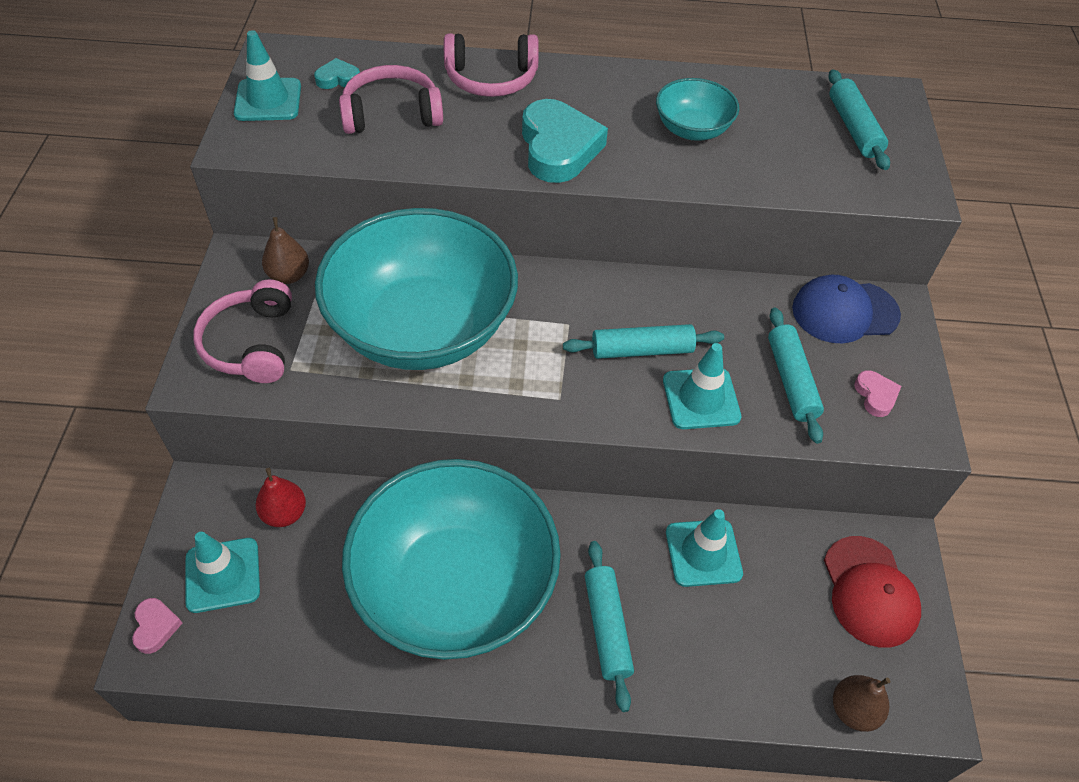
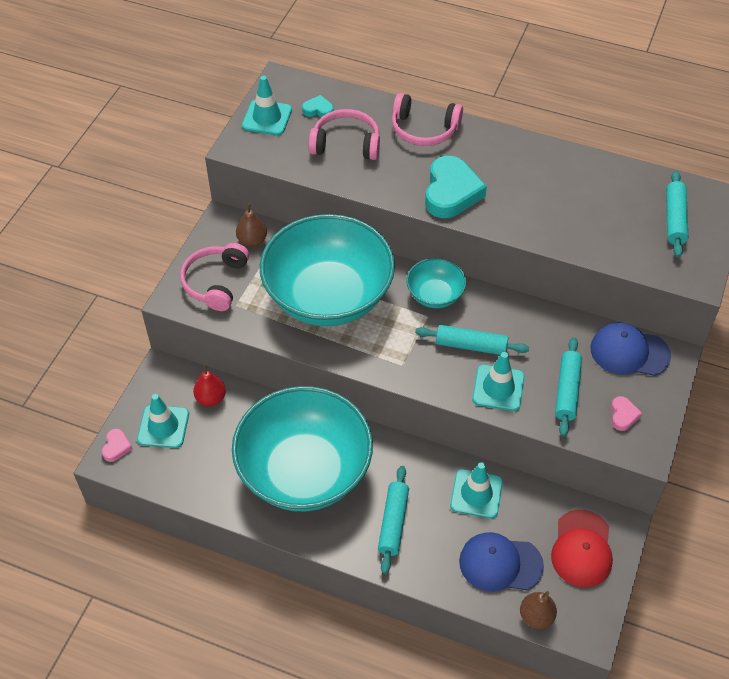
camera: 20 degrees right, 0 degrees up
turquoise bowl [656,78,739,141] -> turquoise bowl moved to [406,258,466,308]
none -> blue cap [459,532,544,591]

